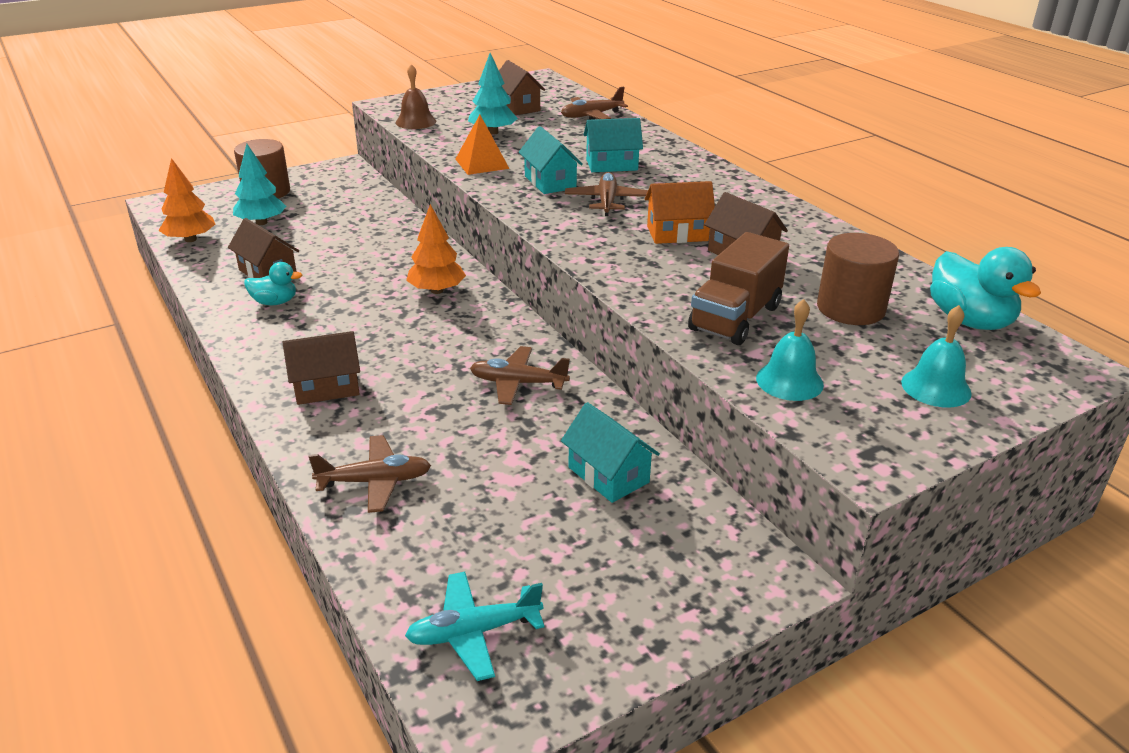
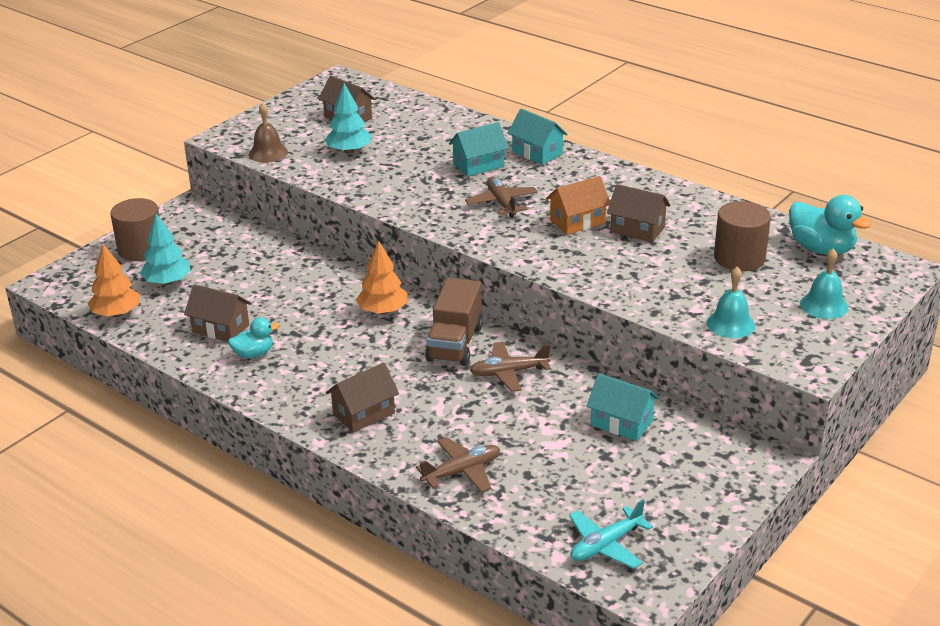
camera: 20 degrees left, 0 degrees up
orange pyramid [455,115,509,175] -> none
turquoise house [519,126,583,194] -> turquoise house moved to [508,109,568,165]
brown plane [561,87,628,120] -> none
brown truck [688,232,789,345] -> brown truck moved to [425,278,483,366]

